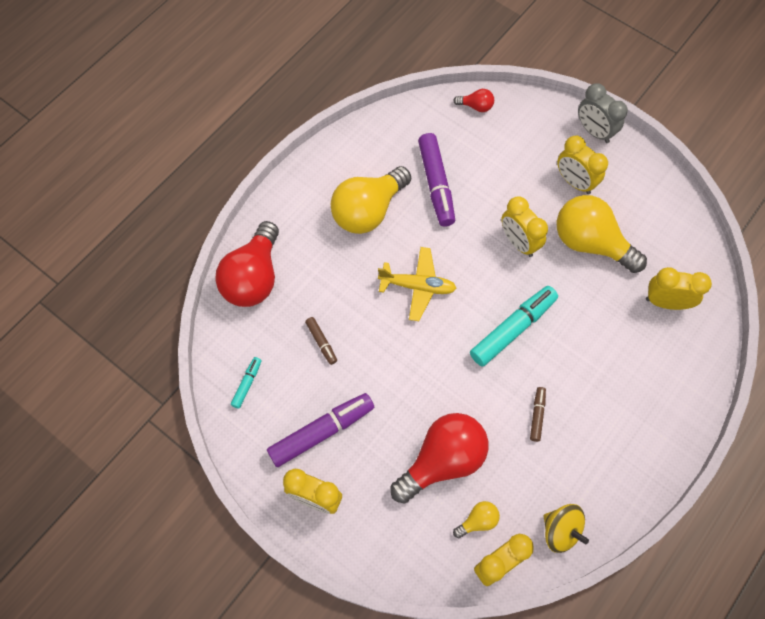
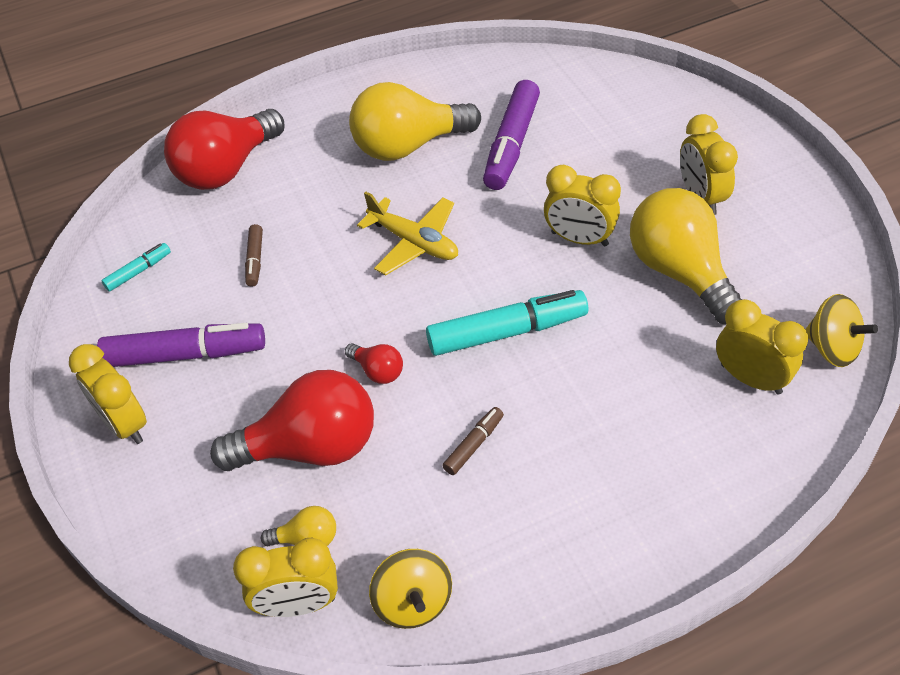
camera: 30 degrees right, 15 degrees down
red light bulb [453,89,494,112] -> red light bulb moved to [345,343,403,384]
yellow clock [501,196,548,257] -> yellow clock turned 60 degrees counterclockwise [544,165,621,247]
grey clock [578,83,628,143] -> none
none -> yellow spinning top [805,294,878,367]

